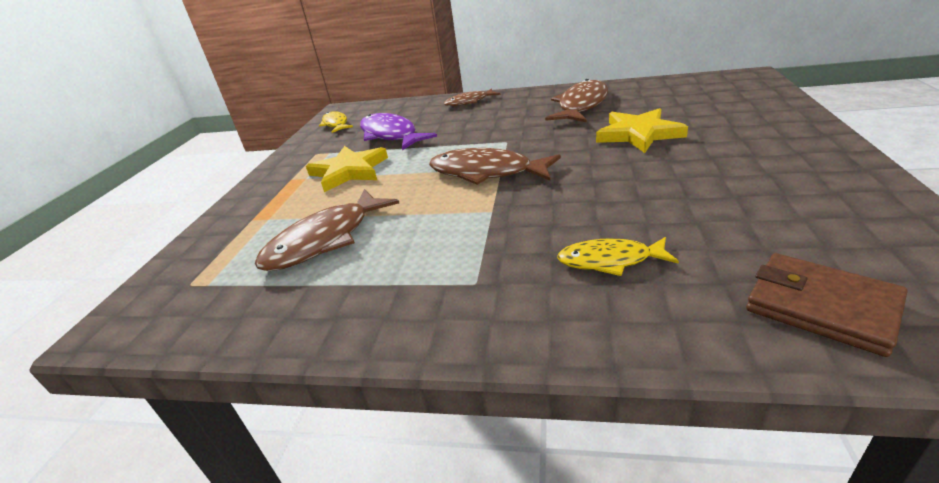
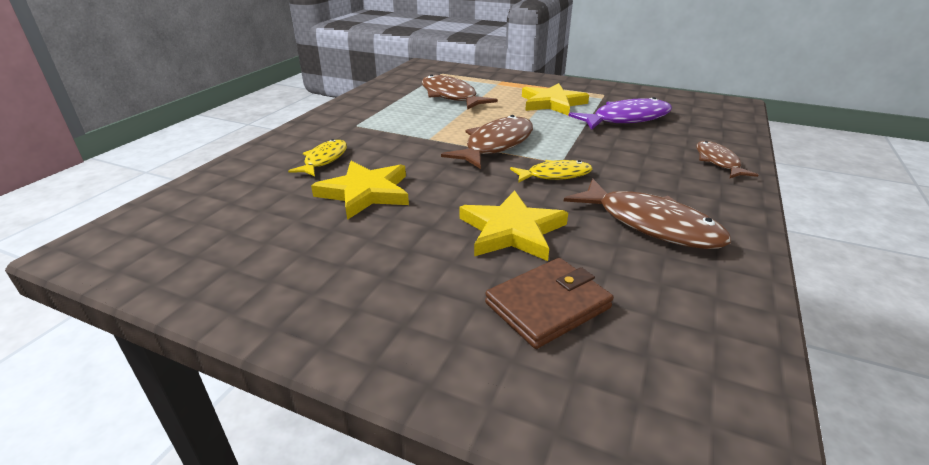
camera: 100 degrees right, 0 degrees up
yellow fish [319,111,353,133] -> yellow fish moved to [510,160,592,183]
brown wallet [746,253,907,357] -> brown wallet moved to [485,258,614,349]
none -> yellow star [311,161,409,220]

